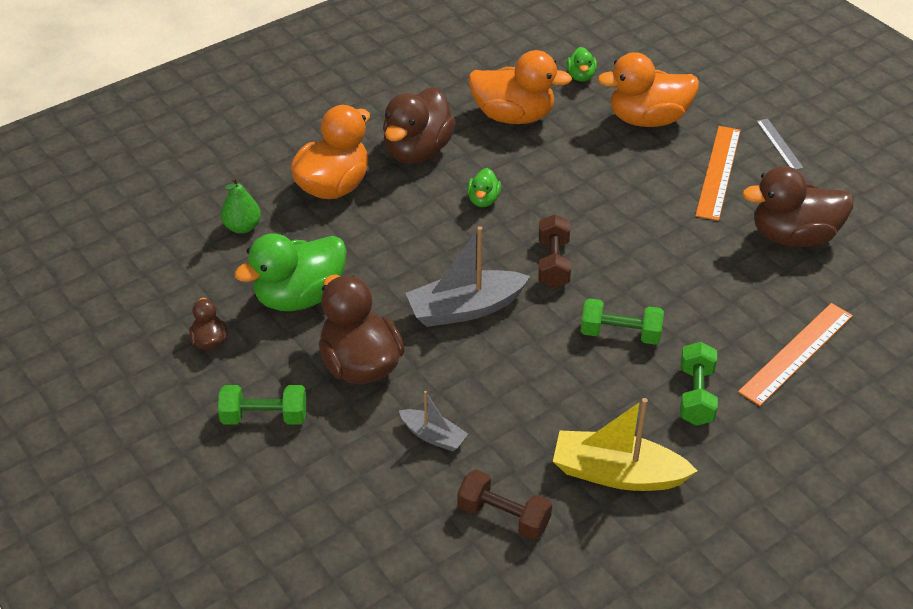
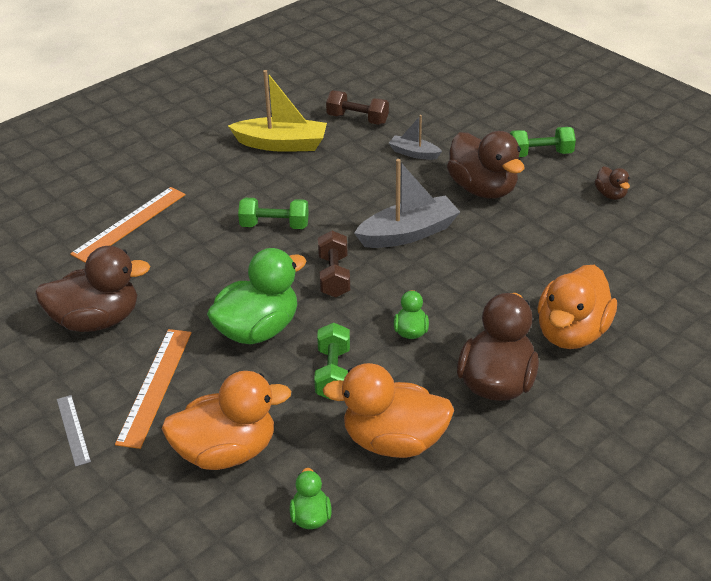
camera: 175 degrees right, 5 degrees down
green pear [221,177,261,234] -> none
green duck [234,233,347,311] -> green duck moved to [207,248,306,344]
green dumbbell [680,342,718,426] -> green dumbbell moved to [314,323,350,400]

